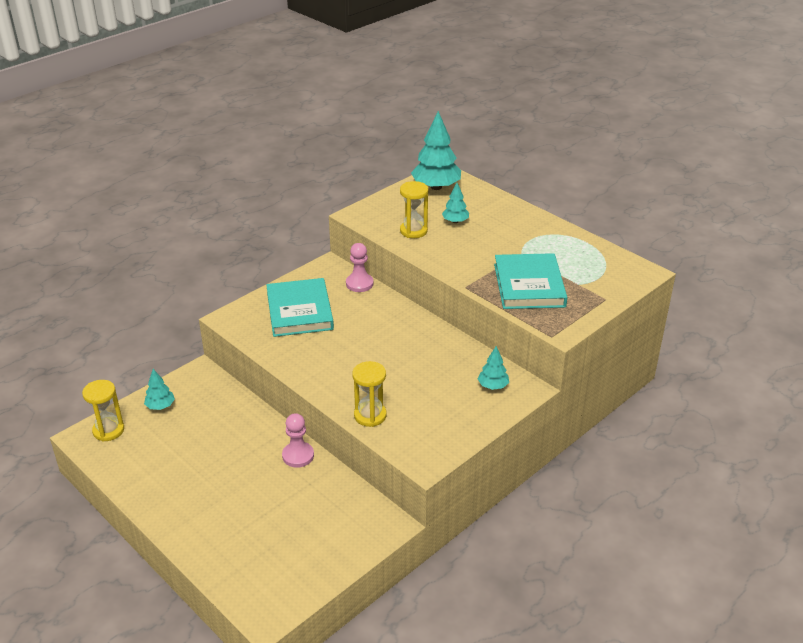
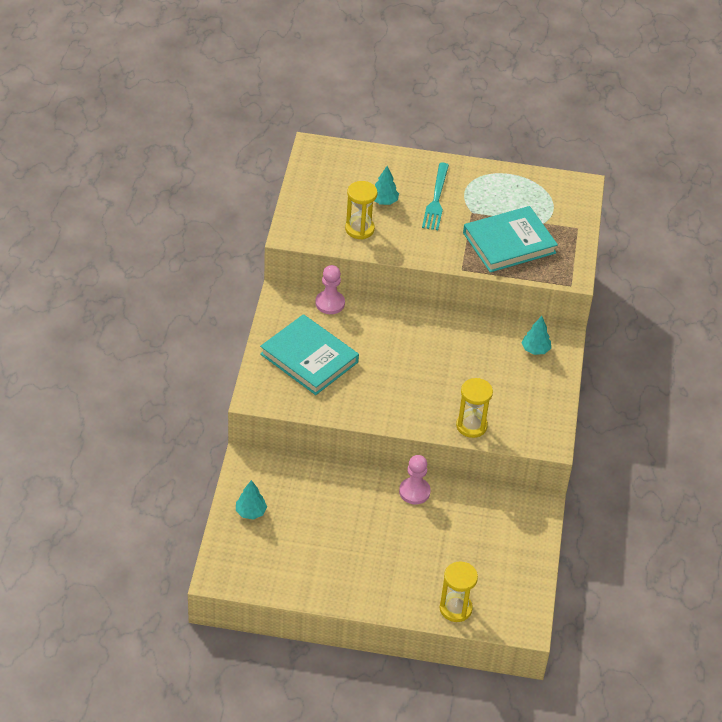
camera: 40 degrees left, 10 degrees up
yellow hourglass [82,380,124,441] -> yellow hourglass moved to [440,562,478,622]
turquoise tree [411,111,461,190] -> none
turquoise book [494,253,568,309] -> turquoise book turned 75 degrees counterclockwise [463,206,558,272]
none -> turquoise fork [422,163,449,230]

